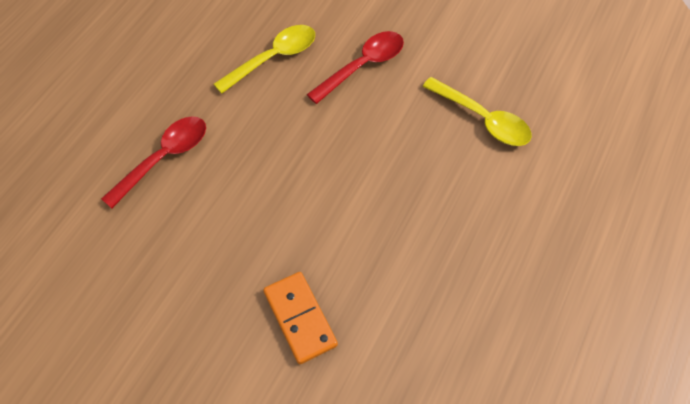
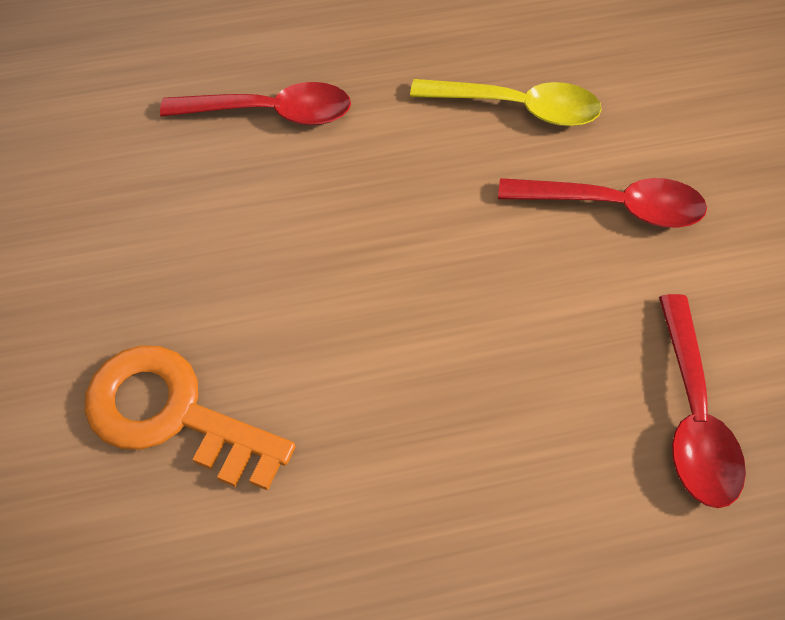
camera: 50 degrees right, 0 degrees up
orange domino [263,272,338,364] -> orange key [85,346,295,490]
yellow spoon [423,77,532,146] -> red spoon [659,294,746,508]

